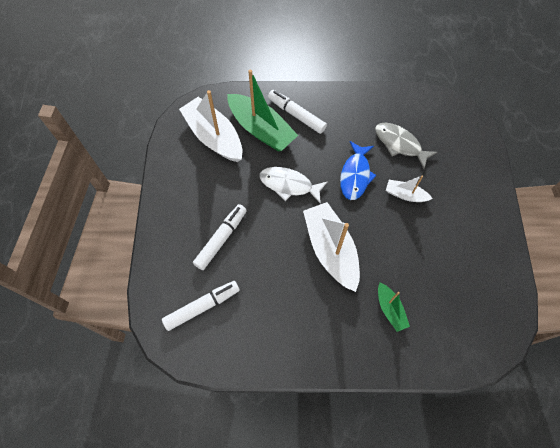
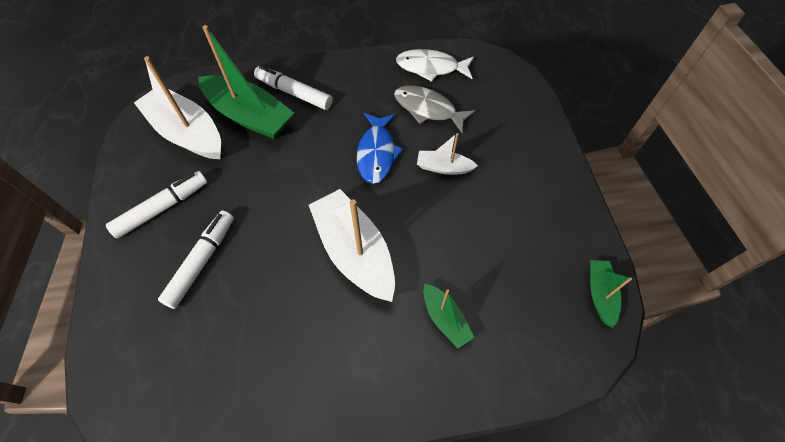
camera: 10 degrees left, 5 degrees down
white marker [162,281,240,331] -> white marker moved to [106,171,207,239]
white fish [259,167,328,204] -> white fish moved to [396,49,474,82]
none -> green boat [590,260,632,328]

